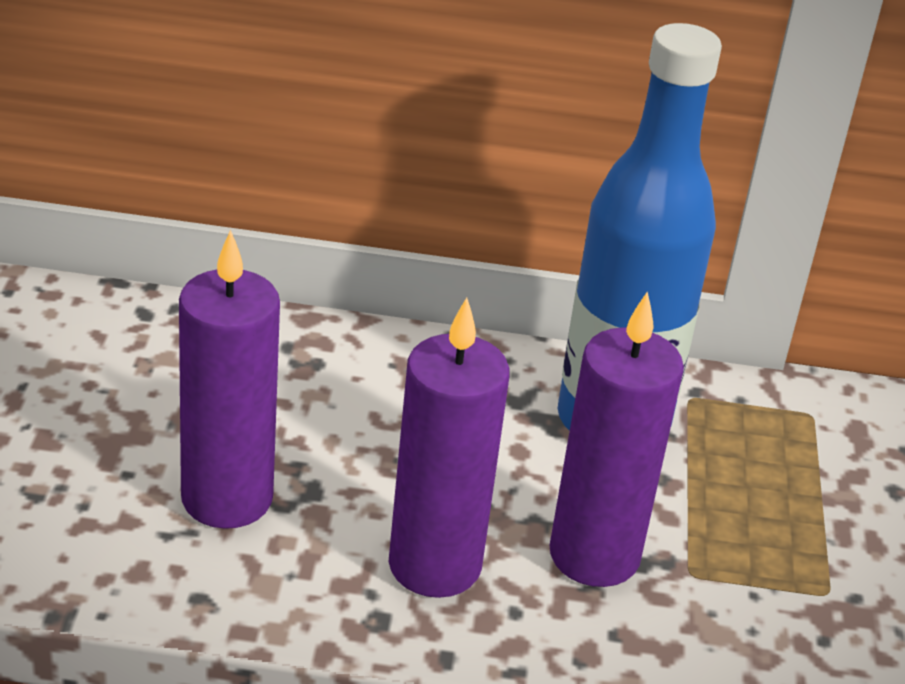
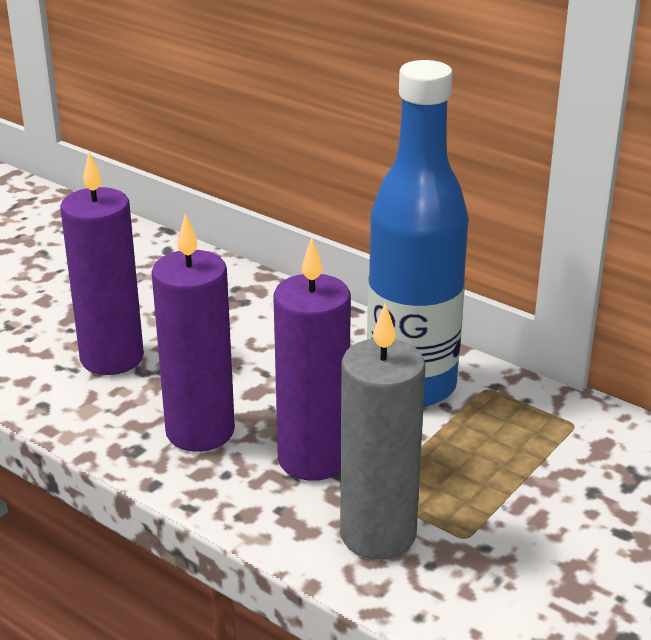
camera: 35 degrees right, 5 degrees down
none -> grey candle [340,303,425,559]

